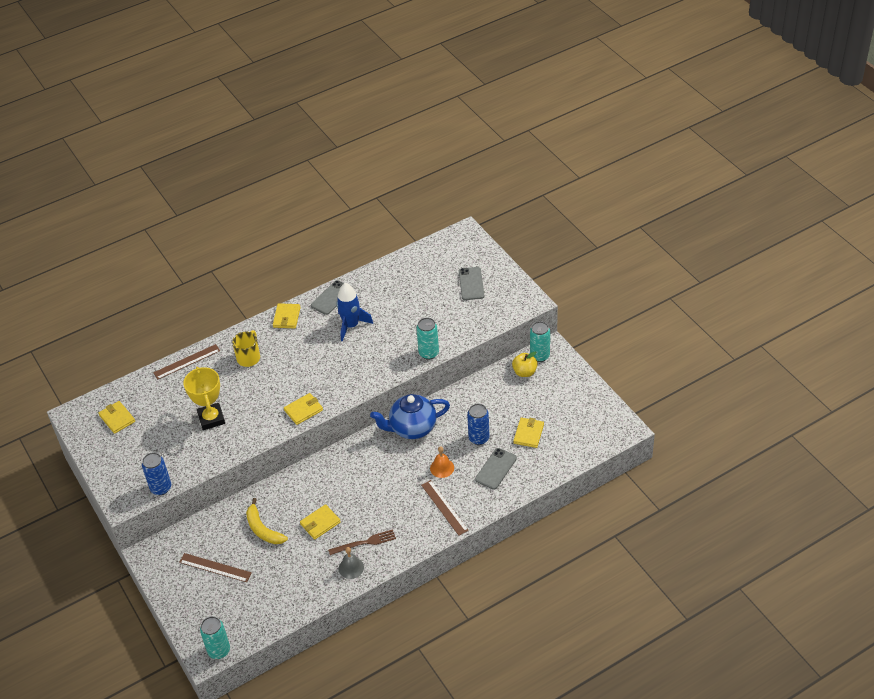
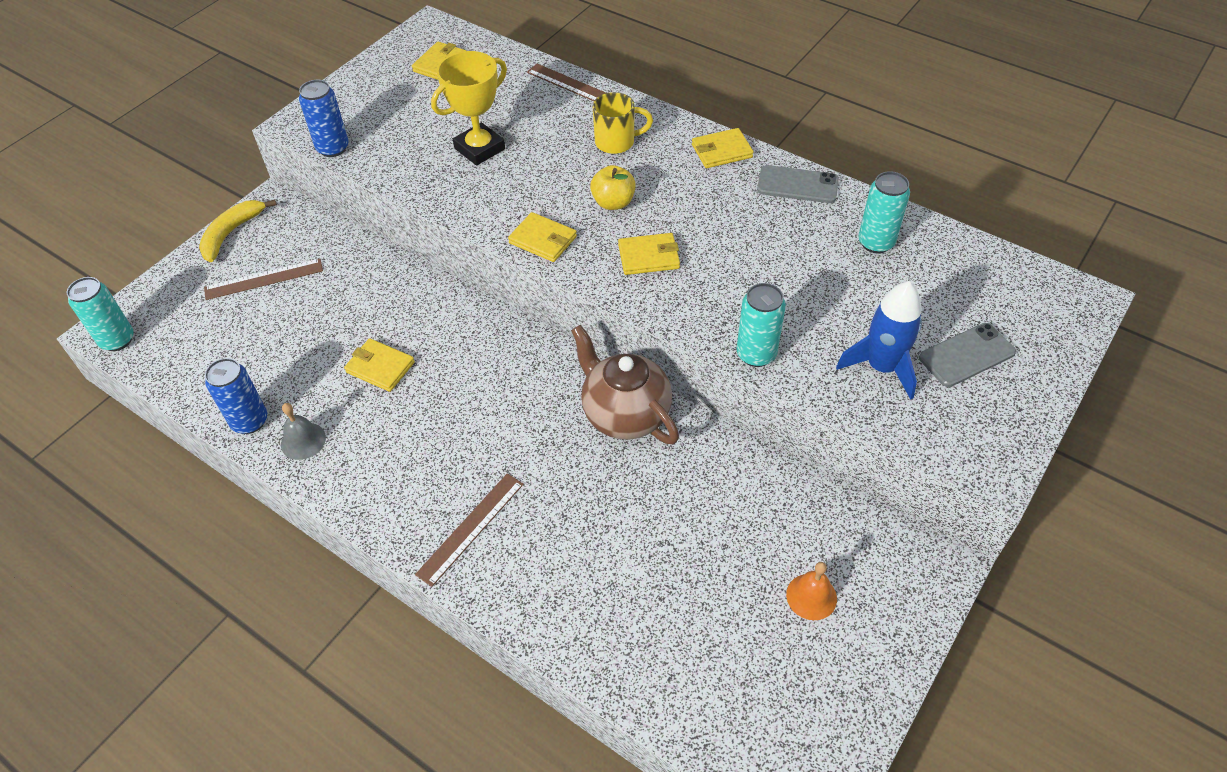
camera: 65 degrees right, 5 degrees up
brown ruler [179,553,252,582] -> brown ruler turned 75 degrees clockwise [204,258,323,300]
yellow banana [246,498,288,544] -> yellow banana moved to [199,199,277,262]
brown fork [328,529,396,555] -> none
blue rocket [336,283,373,341] -> blue rocket moved to [836,281,922,400]
blue teapot [370,394,450,439] -> brown teapot [571,325,679,444]
orange bell [430,446,454,478] -> orange bell moved to [786,562,837,620]
blue can [467,404,489,445] -> blue can moved to [205,358,267,434]
grey phone [475,448,517,490] -> none
yellow apple [512,352,538,377] -> yellow apple moved to [590,165,636,210]
yellow wallet [513,418,544,448] -> yellow wallet moved to [618,233,680,275]
turquoise can [530,321,550,362] -> turquoise can moved to [858,171,910,253]

